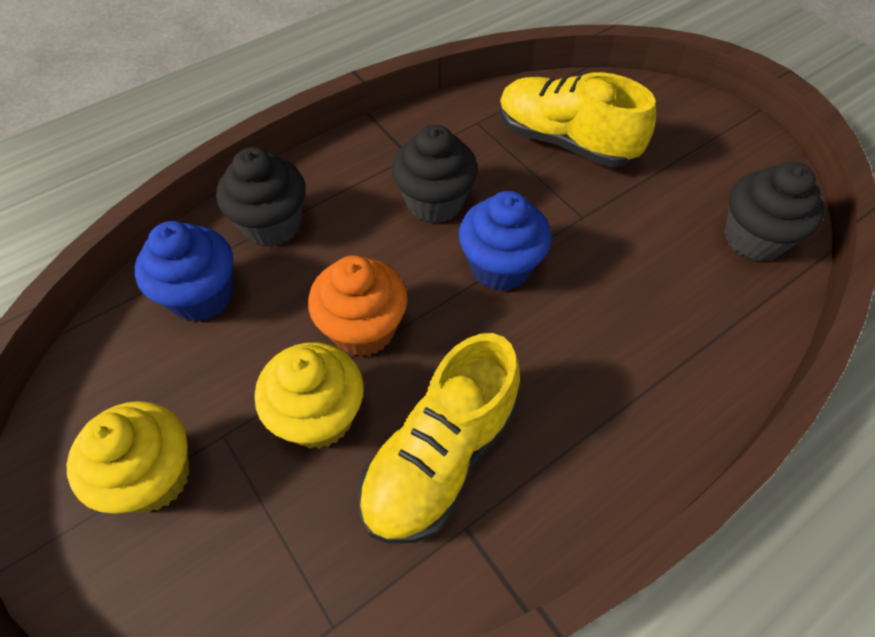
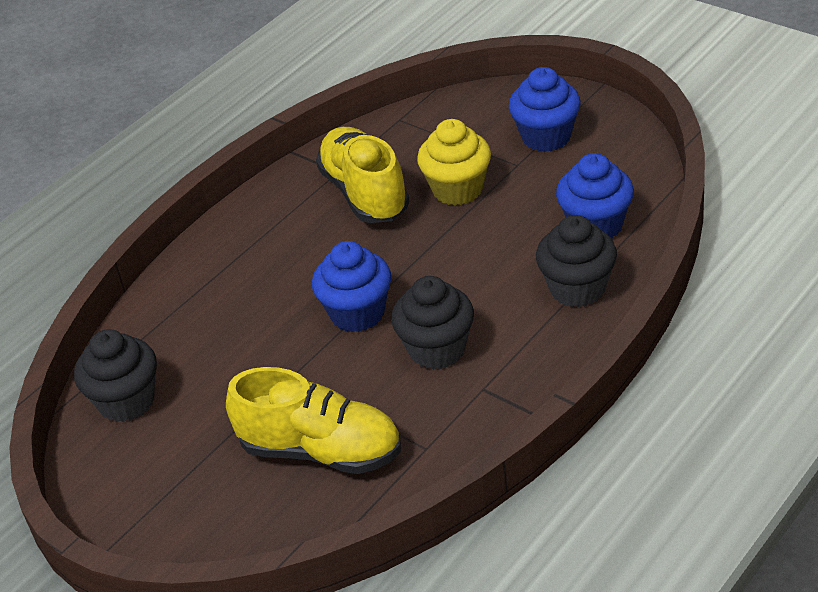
camera: 170 degrees right, 15 degrees down
yellow cupcake [67,401,190,513] -> blue cupcake [509,67,581,152]
orange cupcake [308,255,407,357] -> none
yellow shoe [358,333,520,544] -> yellow shoe turned 45 degrees counterclockwise [316,127,410,223]

